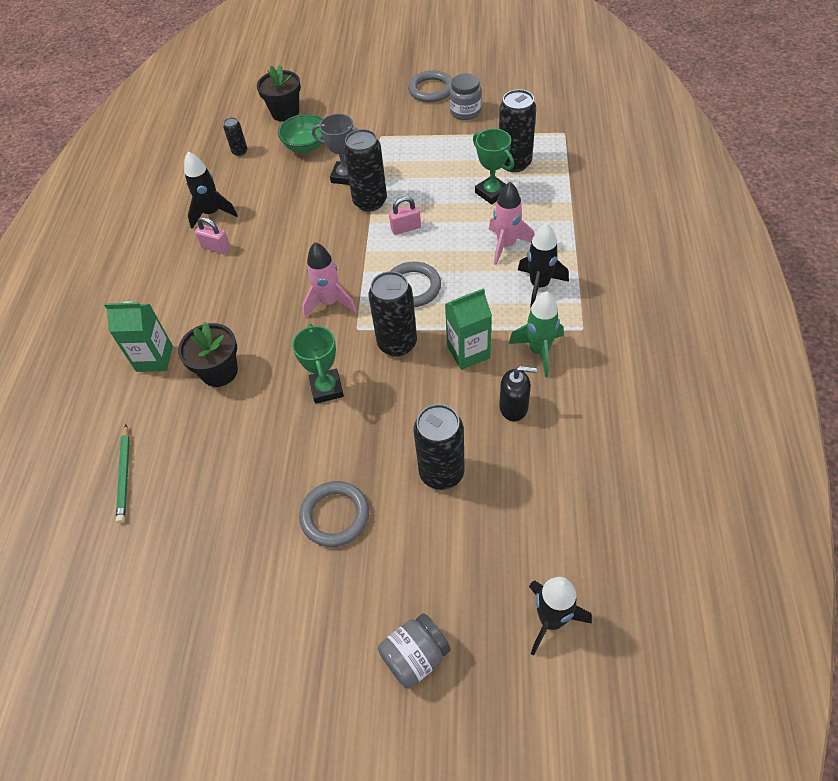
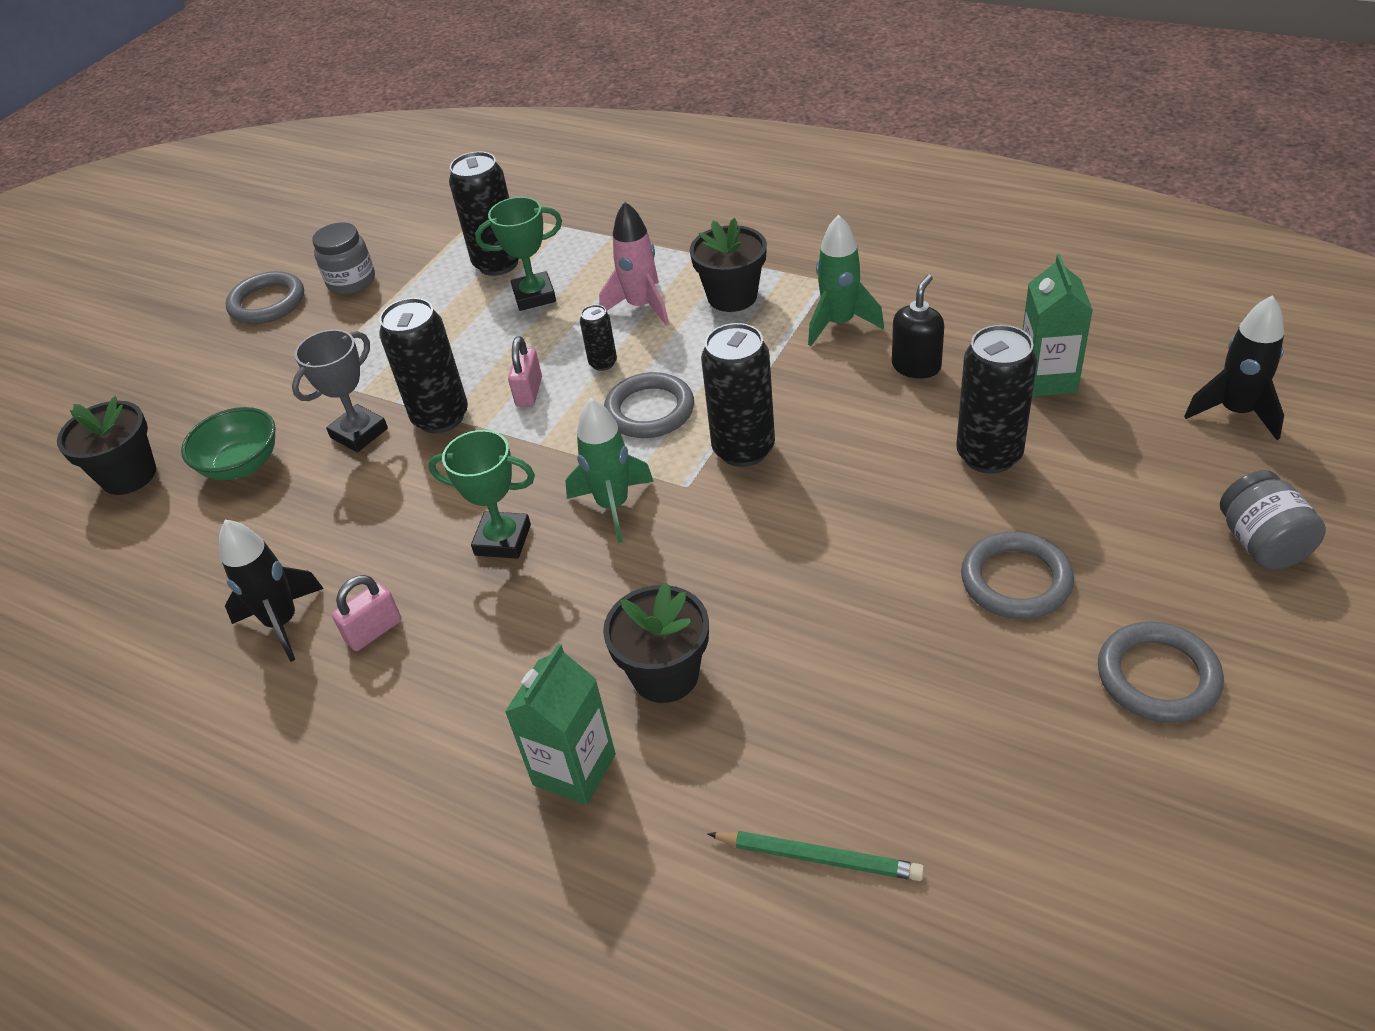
camera: 65 degrees left, 10 degrees down
black can [223,117,247,156] -> black can moved to [580,305,617,371]
green trophy [292,324,344,404] -> green trophy moved to [428,430,535,559]
pink rocket [302,242,356,317] -> green rocket [565,398,654,543]
green carton [445,288,492,370] -> green carton moved to [1023,254,1093,396]
black rocket [518,223,569,307] -> black flower pot [690,218,767,312]
none -> grey ring [1098,621,1224,723]

